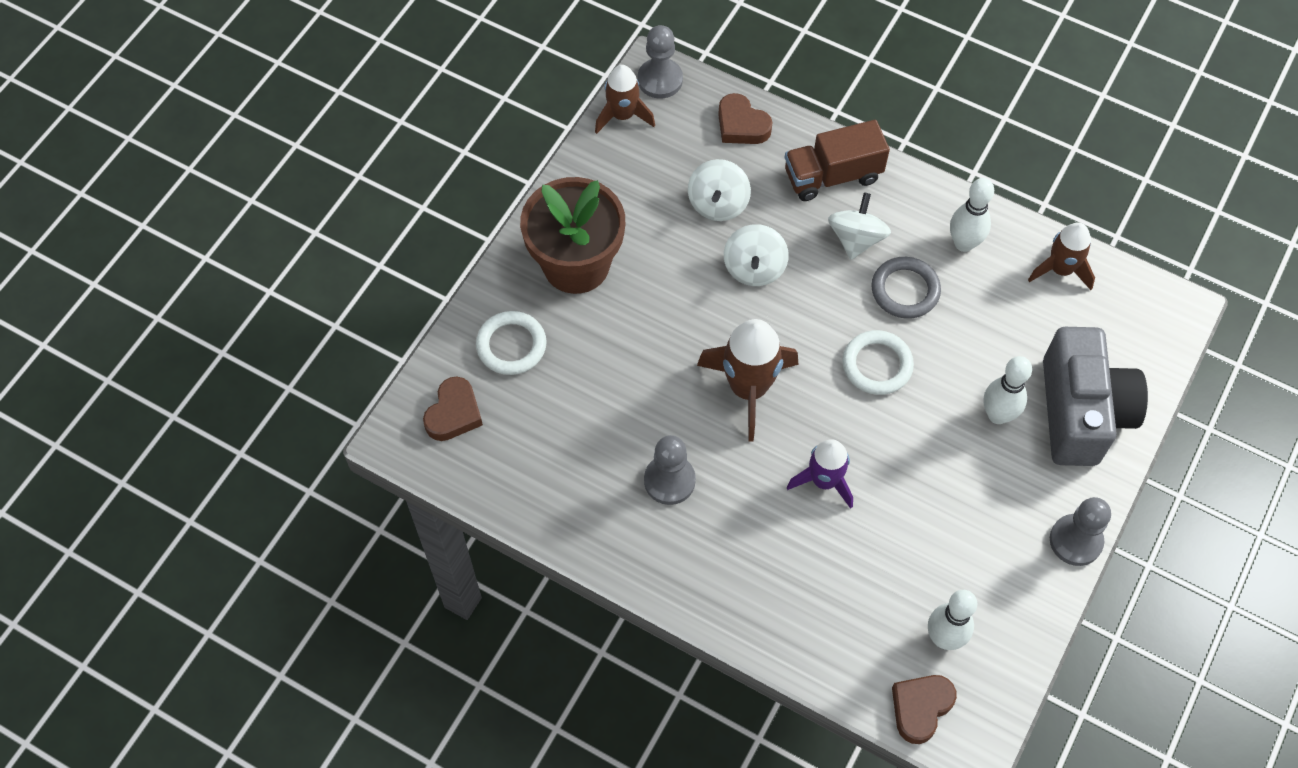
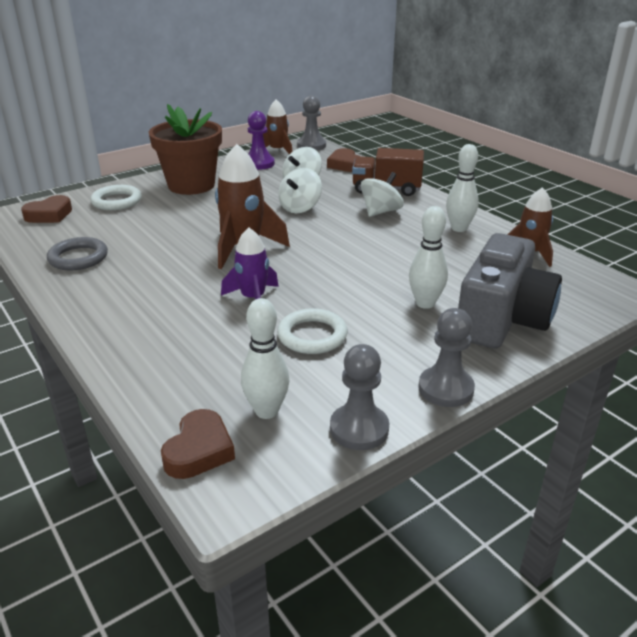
camera: 25 degrees right, 30 degrees down
grey pawn [644,435,696,505] -> grey pawn moved to [330,344,389,450]
white ring [842,330,914,395] -> white ring moved to [277,308,348,354]
grey ring [871,257,941,319] -> grey ring moved to [47,237,108,270]
brown heart [892,675,957,744] -> brown heart turned 135 degrees clockwise [161,409,235,479]
none -> purple pawn [248,111,275,170]

